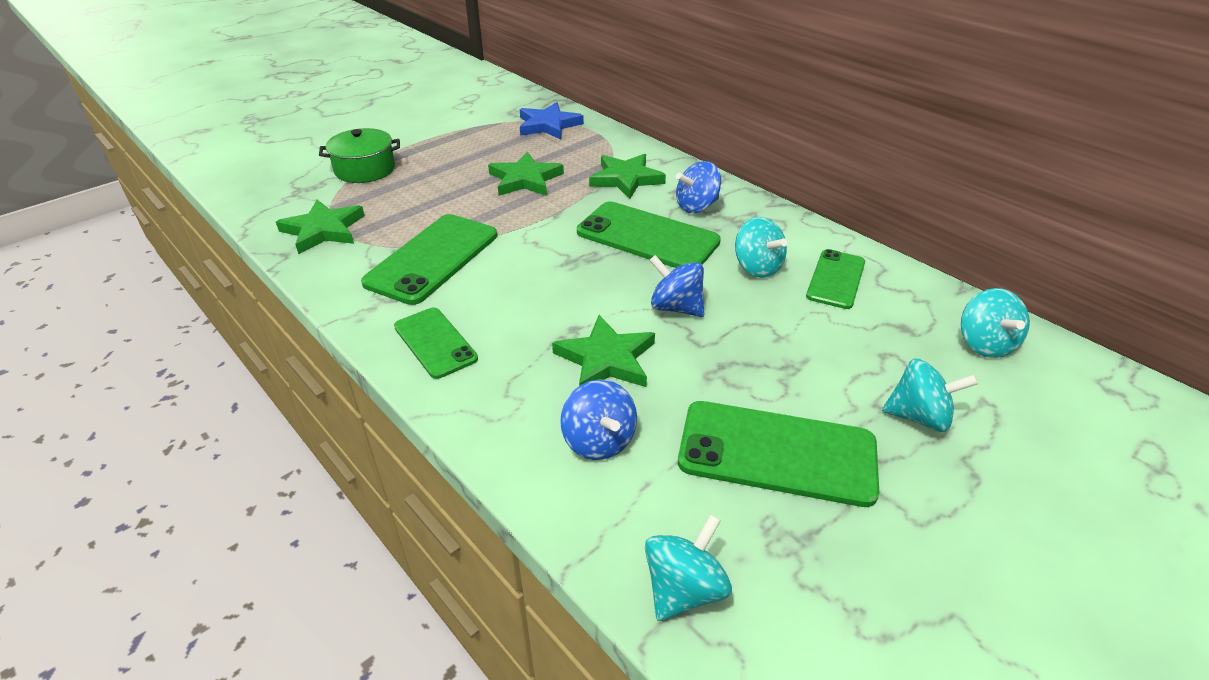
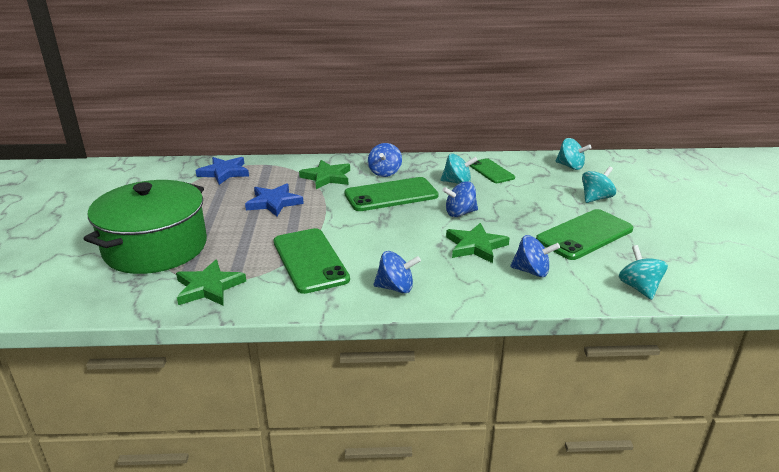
camera: 50 degrees left, 10 degrees down
green pot [319,128,400,183] -> green pot [84,180,207,274], size x1.95
green phone [394,308,478,379] -> blue spinning top [373,251,421,293]
green star [488,152,564,196] -> blue star [245,184,304,217]

